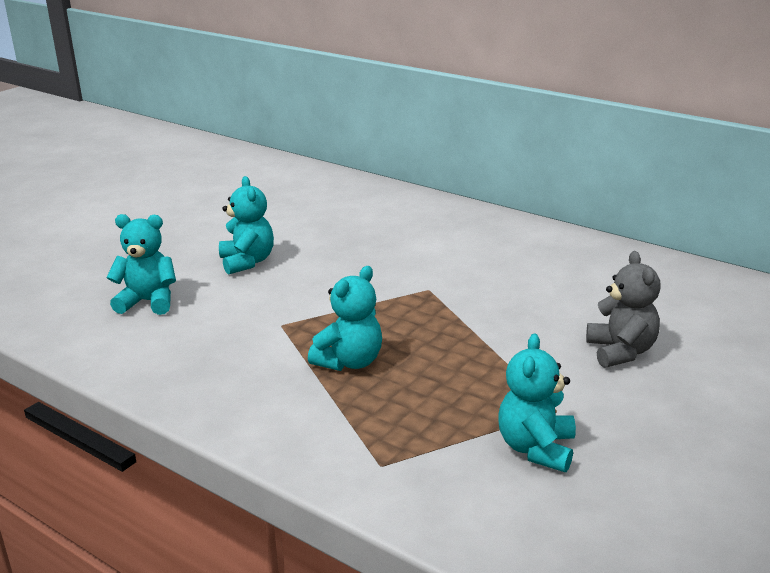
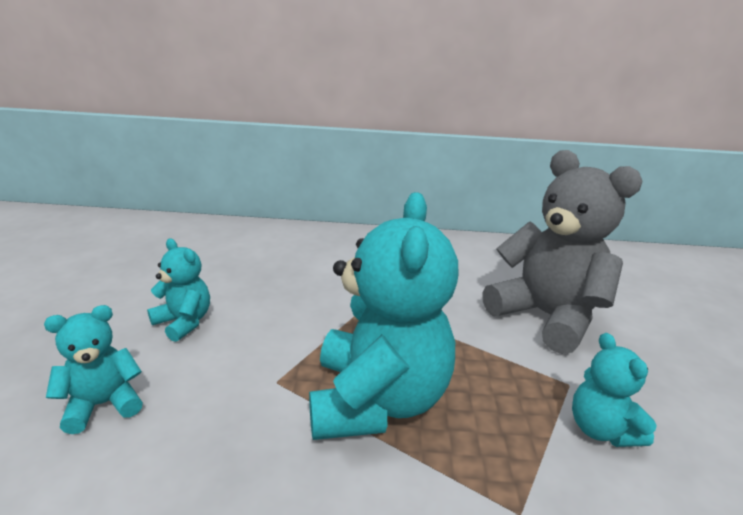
camera: 35 degrees left, 0 degrees up
turquoise teddy bear [308,266,382,371] -> turquoise teddy bear [309,192,459,440], size x2.03
grey teddy bear [586,251,661,368] -> grey teddy bear [482,150,643,354], size x2.03

